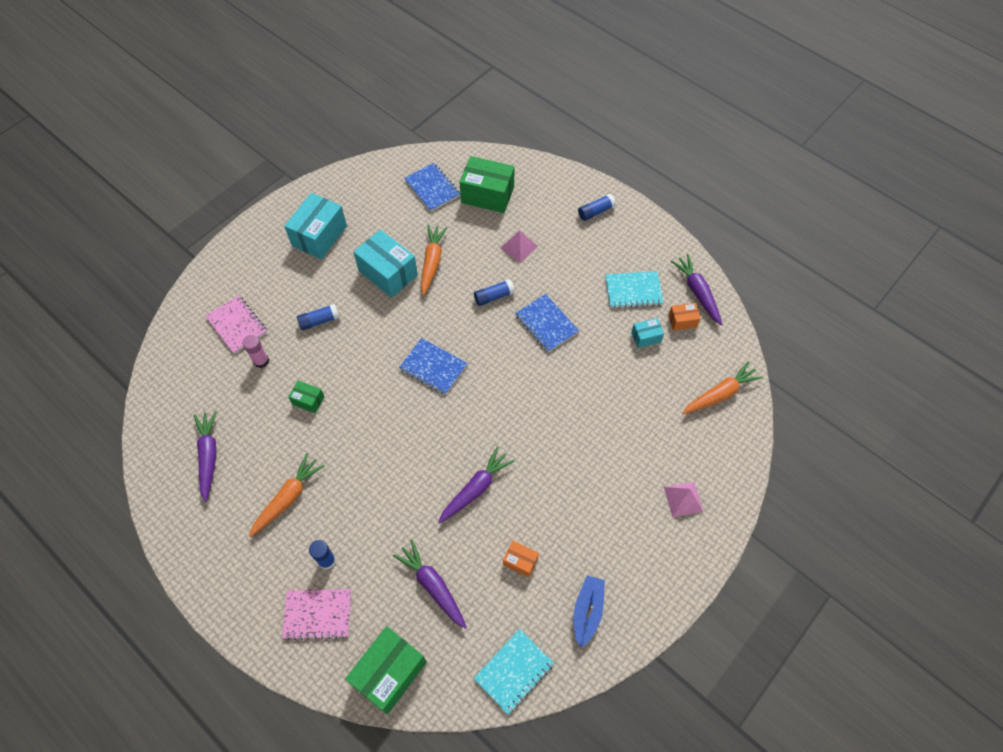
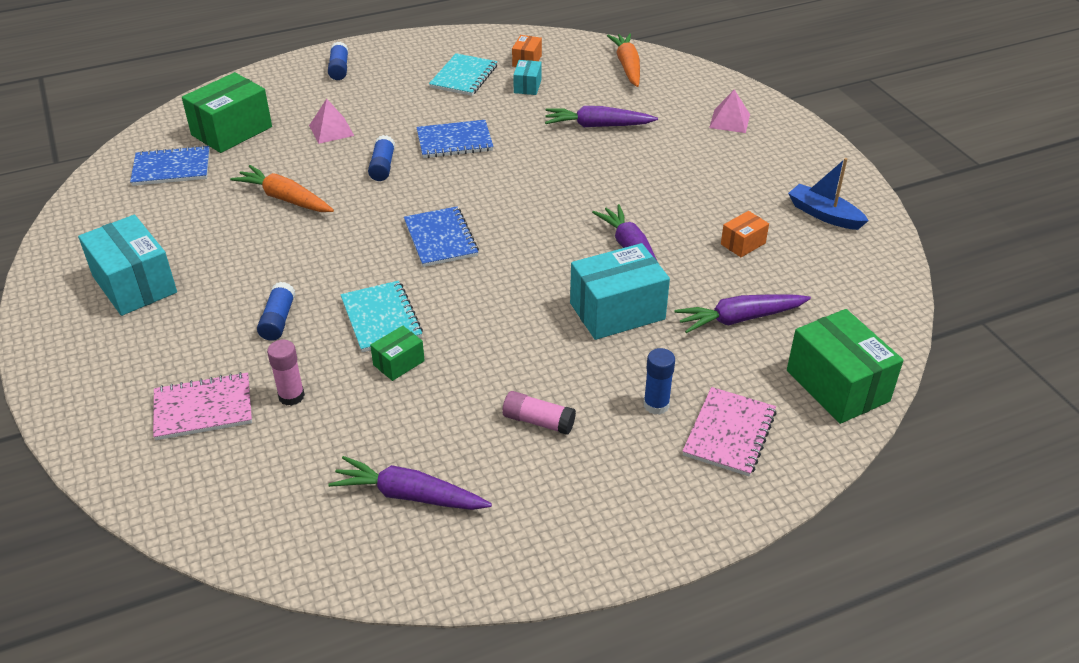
camera: 65 degrees left, 20 degrees down
orange carrot [249,453,325,537] -> pink glue stick [502,391,576,435]
turquoise box [353,230,418,298] -> turquoise box moved to [570,243,670,340]
blue notebook [399,338,468,395] -> blue notebook turned 75 degrees counterclockwise [404,206,479,267]
turquoise notebook [473,629,554,714] -> turquoise notebook moved to [340,280,423,352]
purple carrot [671,254,722,325] -> purple carrot moved to [545,106,658,127]

